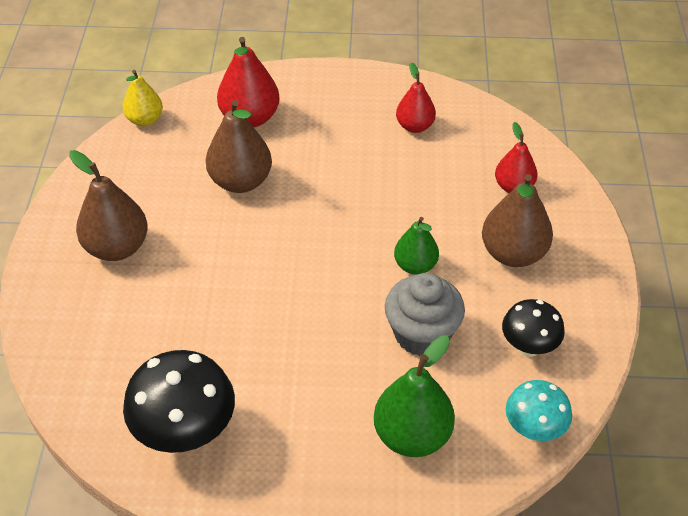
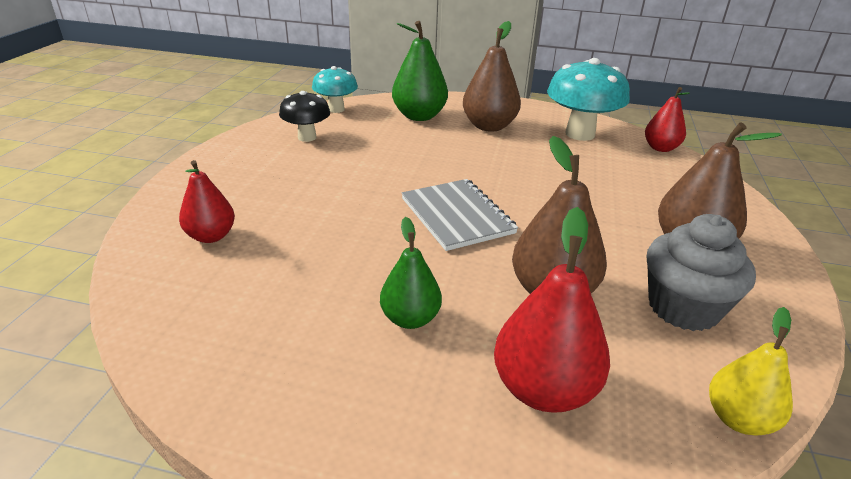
camera: 170 degrees left, 15 degrees down
black mushroom [123,350,235,453] -> turquoise mushroom [547,58,630,141]
grey cupcake [385,273,465,356] -> grey cupcake moved to [647,214,756,331]
green pear [394,217,439,275] -> green pear moved to [380,217,442,329]
red pear [396,62,436,133] -> red pear moved to [645,87,690,152]
brown pear [482,174,553,267] -> brown pear moved to [463,21,521,132]
none -> grey notebook [402,179,518,251]

